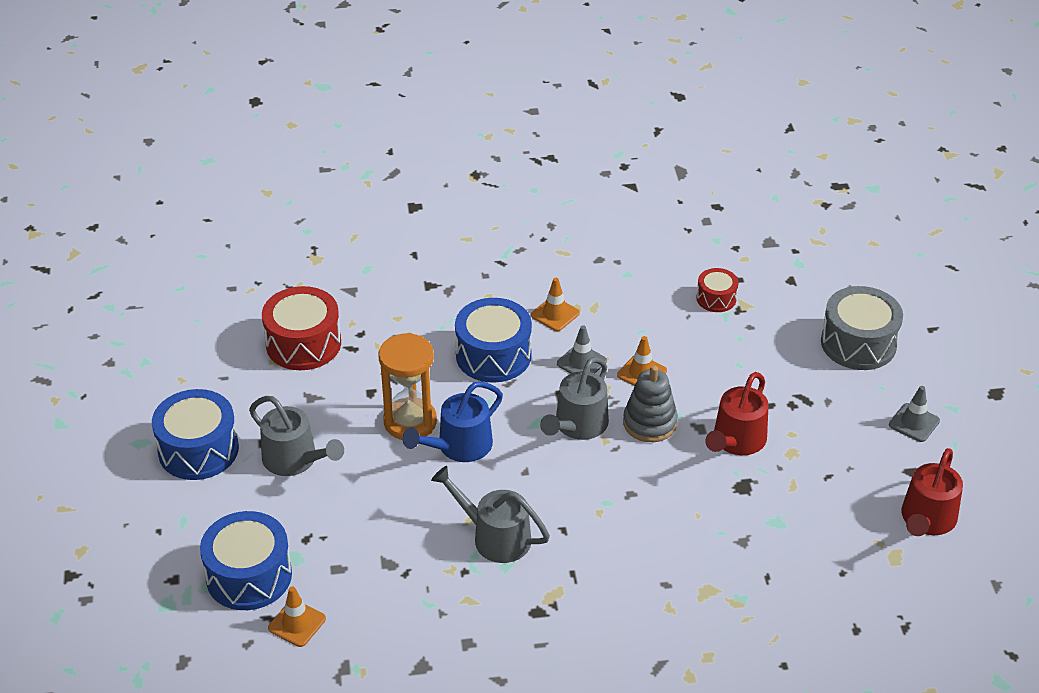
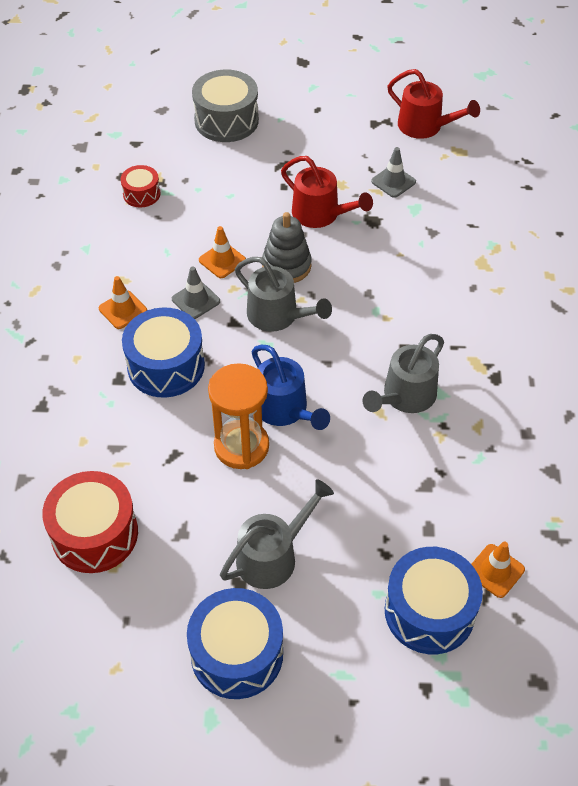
camera: 80 degrees left, 10 degrees up
grey traffic cone [889,386,940,442] -> grey traffic cone moved to [371,147,416,198]

